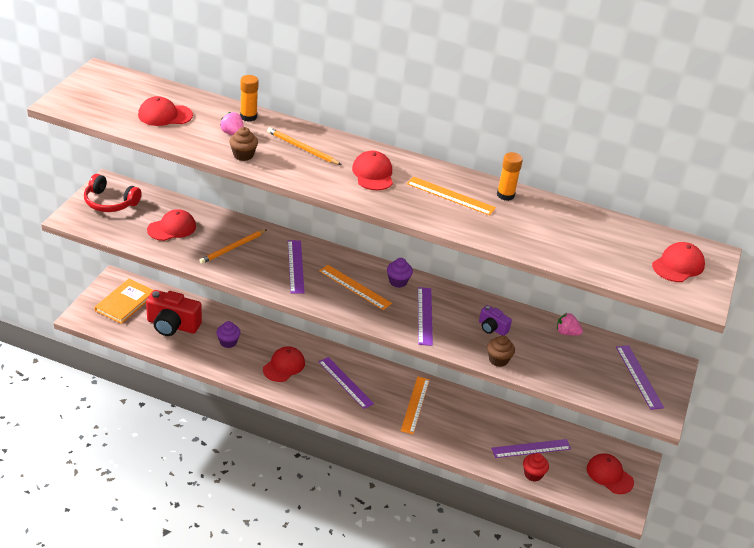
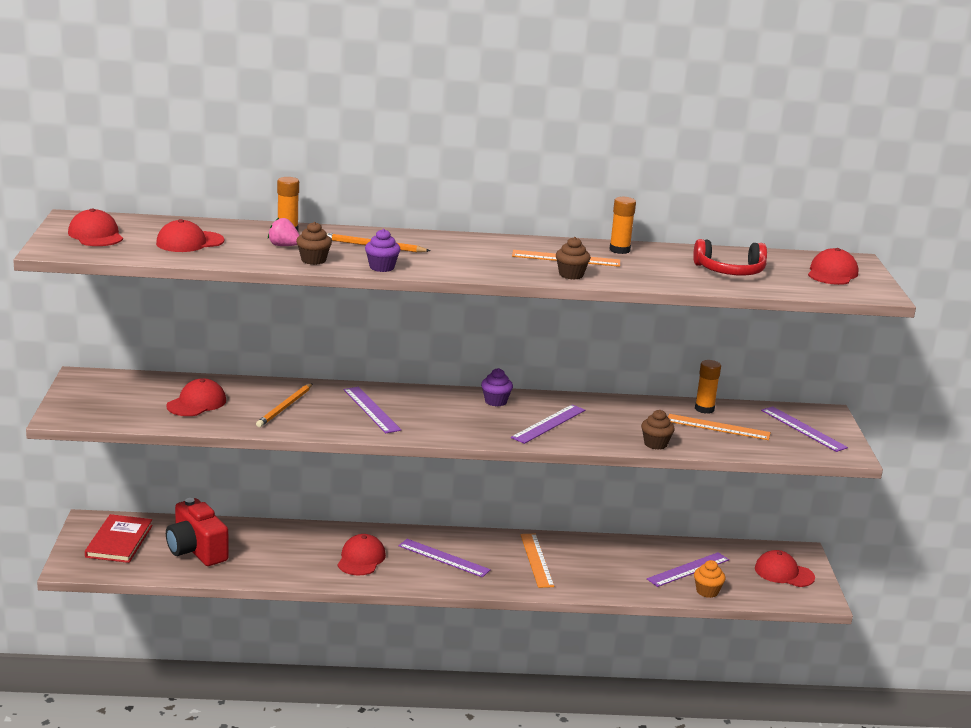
camera: 20 degrees left, 15 degrees down
red headphones [84,174,141,212] -> red headphones moved to [693,239,767,276]
orange book [95,279,153,324] -> red book [85,514,153,563]
red camera [146,290,202,336] -> red camera turned 60 degrees clockwise [166,498,229,566]
purple cupcake [216,321,241,348] -> purple cupcake moved to [365,229,400,272]
orange ruler [319,265,392,310] -> orange ruler moved to [668,414,771,440]
red cap [352,151,393,190] -> red cap moved to [68,208,123,246]
purple ruler [418,287,433,346] -> purple ruler turned 60 degrees clockwise [511,405,585,444]
purple camera [479,305,512,336] -> none
red cupcake [523,453,549,481] -> orange cupcake [694,560,726,598]
pink strawberry [557,313,583,336] -> orange glue stick [695,360,721,414]
none -> brown cupcake [556,237,591,280]

